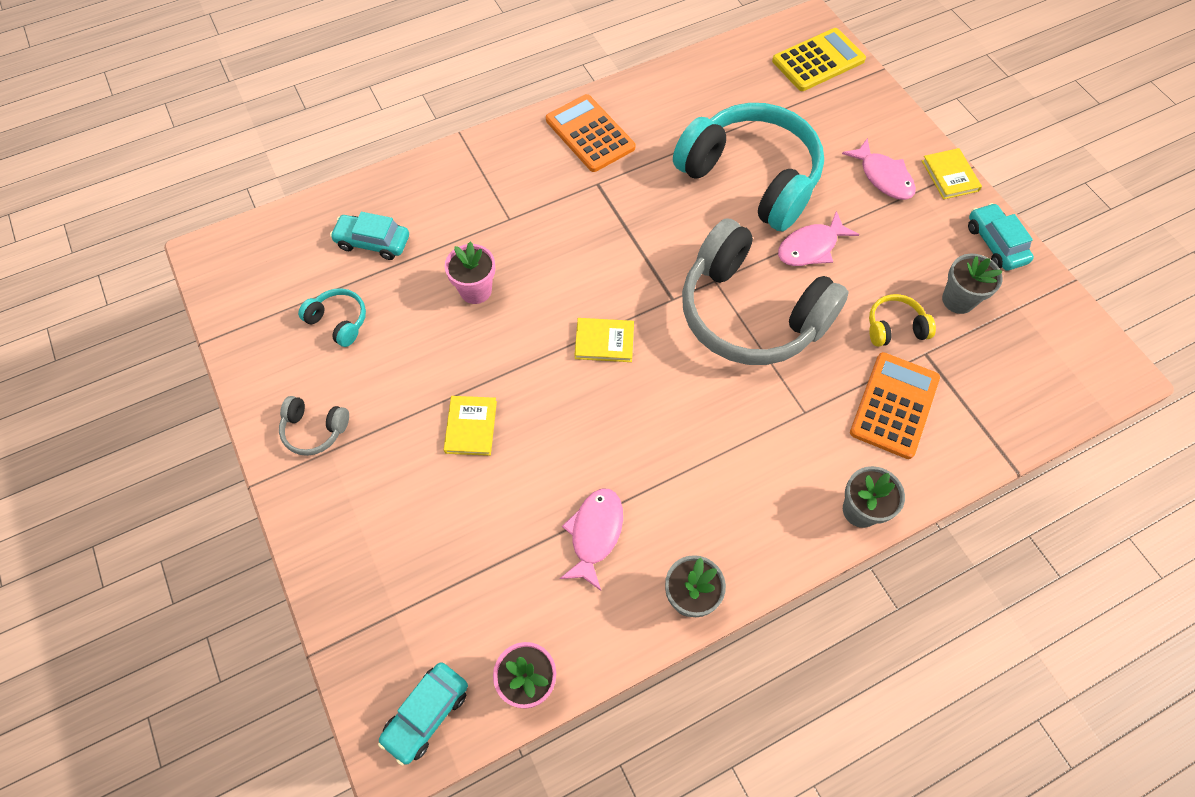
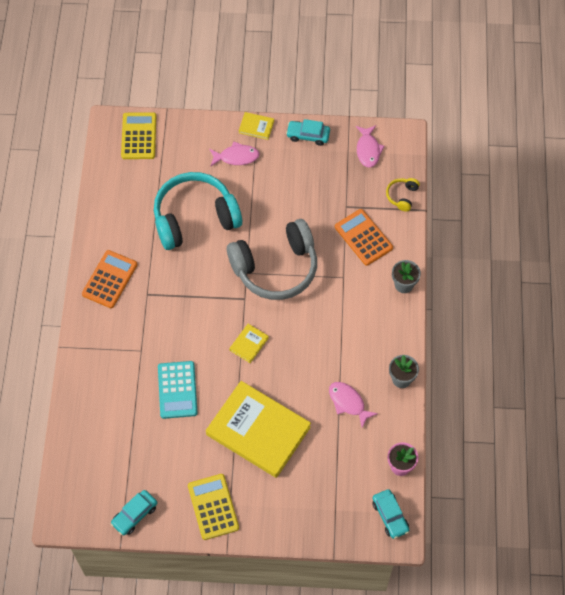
camera: 60 degrees left, 0 degrees up
grey headphones [279,396,349,456] -> yellow calculator [188,474,239,540]
turquoise headphones [298,288,366,347] -> none
turquoise car [330,212,409,260] -> turquoise car moved to [111,490,157,536]
yellow book [444,396,497,456] -> yellow book [206,381,311,478], size x2.45
pink flower pot [445,242,495,304] -> turquoise calculator [158,361,198,419]
orange calculator [546,94,636,172] -> orange calculator turned 120 degrees clockwise [82,250,137,308]
pink fish [778,211,859,266] -> pink fish moved to [356,125,385,168]
yellow headphones [869,294,936,347] -> yellow headphones moved to [386,178,420,212]
grey flower pot [942,254,1003,314] -> none

